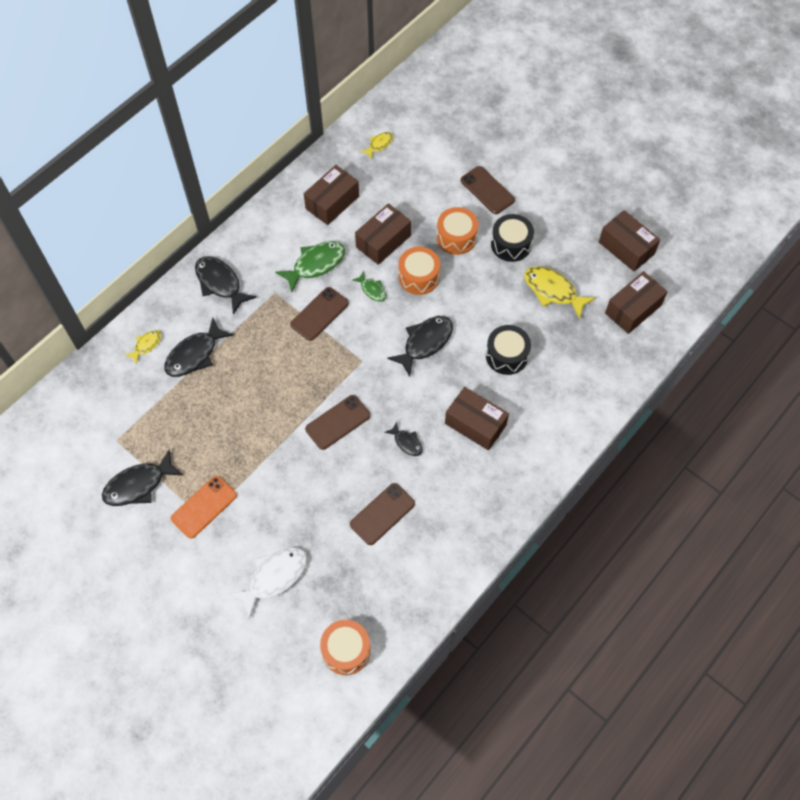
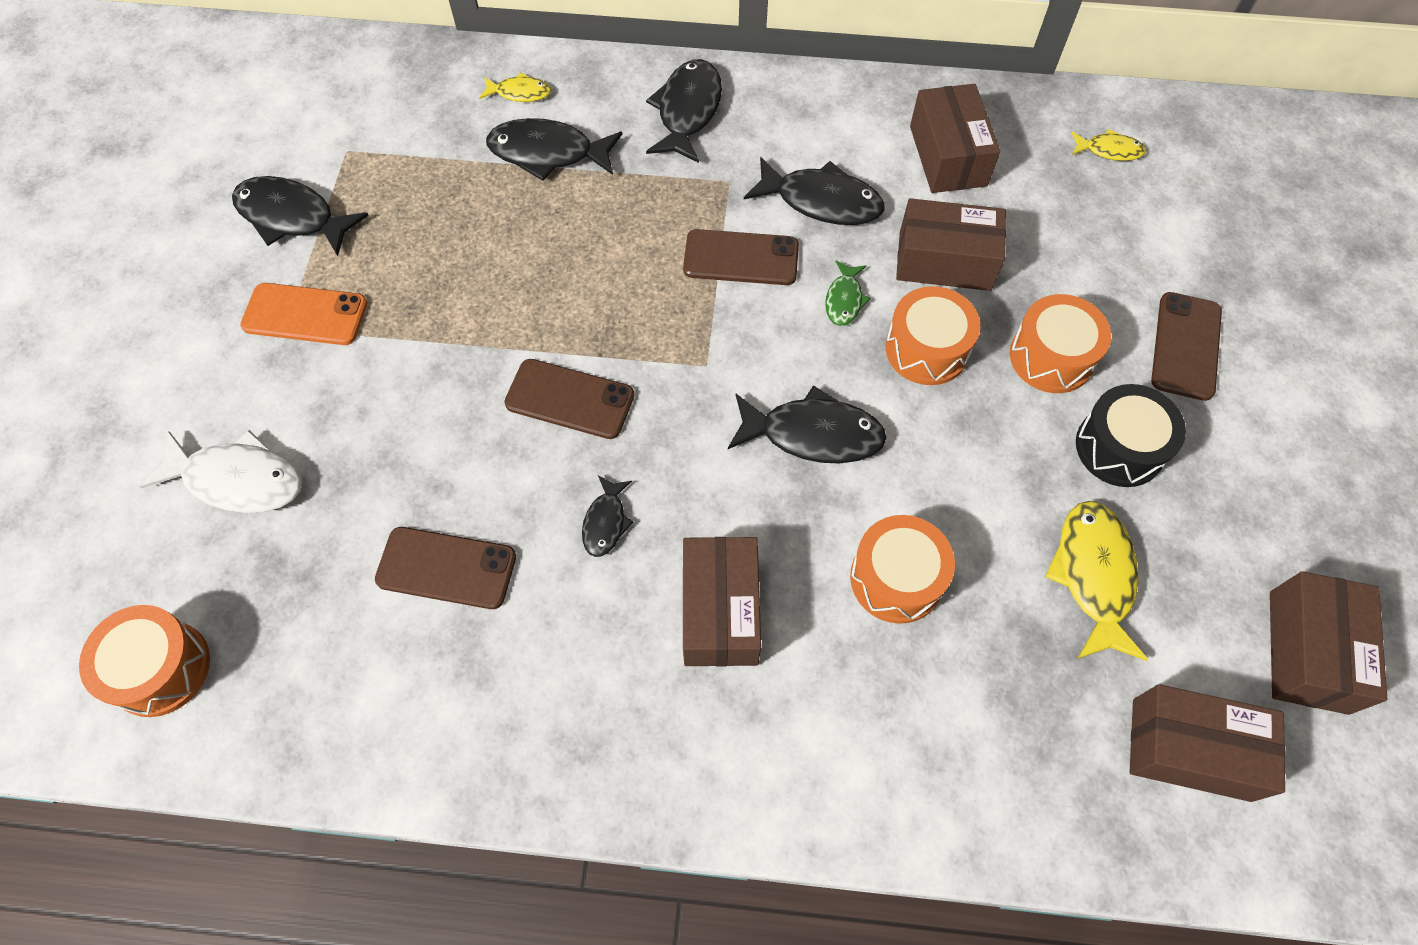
camera: 55 degrees right, 0 degrees up
green fish [275,241,345,292] -> black fish [744,157,884,225]
brown box [304,165,359,225] -> brown box turned 75 degrees clockwise [910,84,1000,193]
black drum [486,325,531,375] -> orange drum [850,515,955,624]

